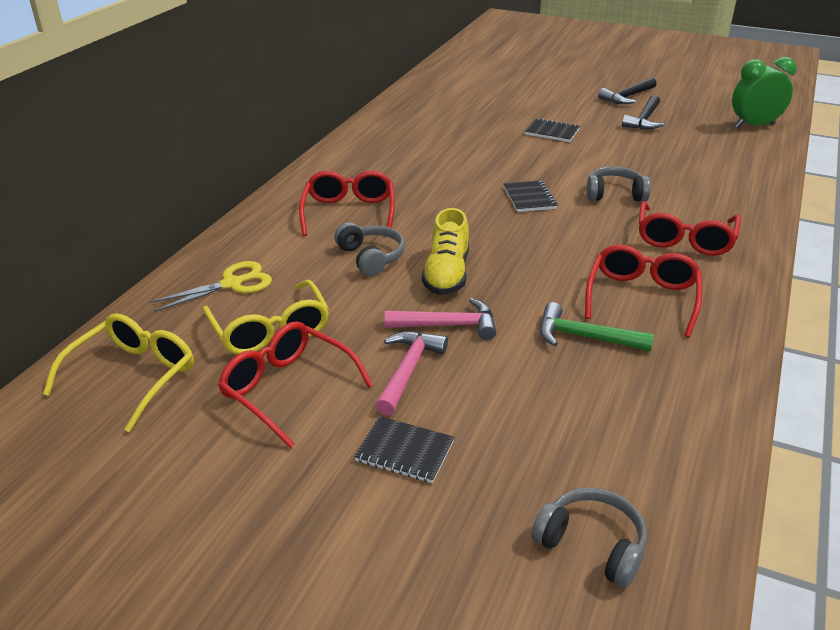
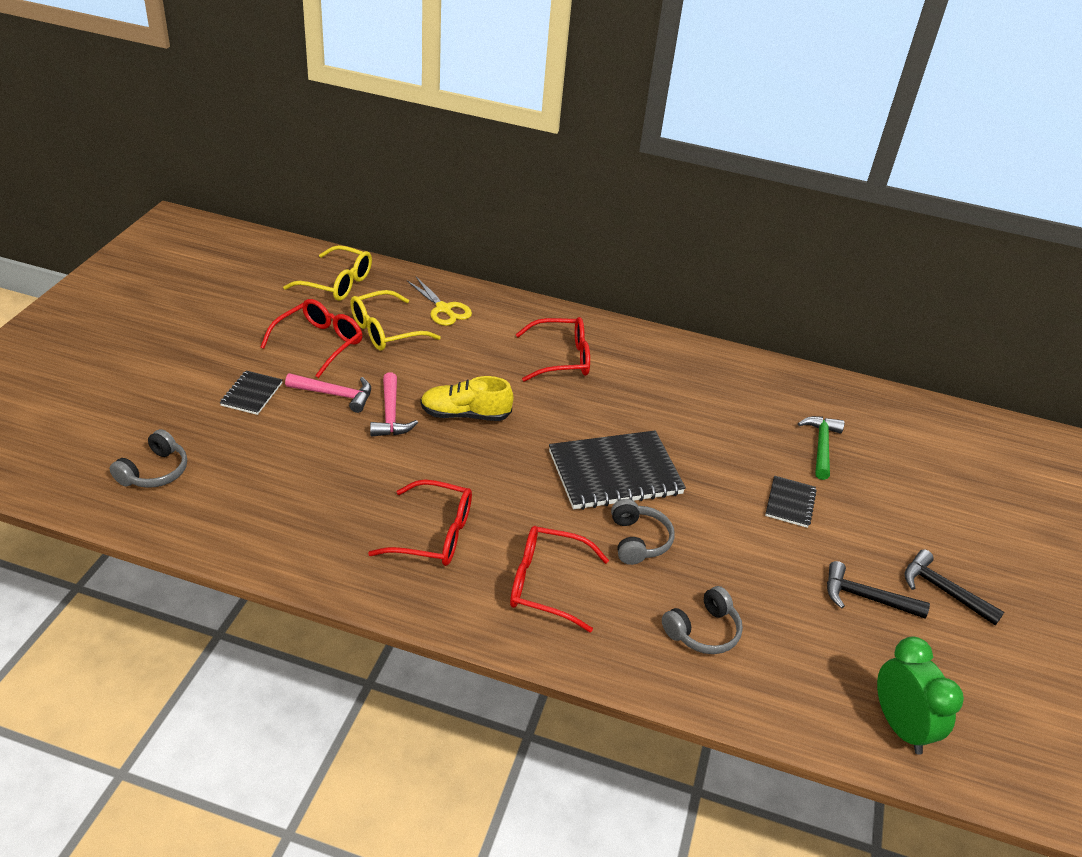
camera: 80 degrees right, 5 degrees up
grey headphones [335,222,405,276] -> grey headphones moved to [662,586,743,654]
black notebook [503,180,557,212] -> black notebook [549,431,686,510], size x2.03
green hammer [540,302,654,352] -> green hammer moved to [798,416,845,480]

